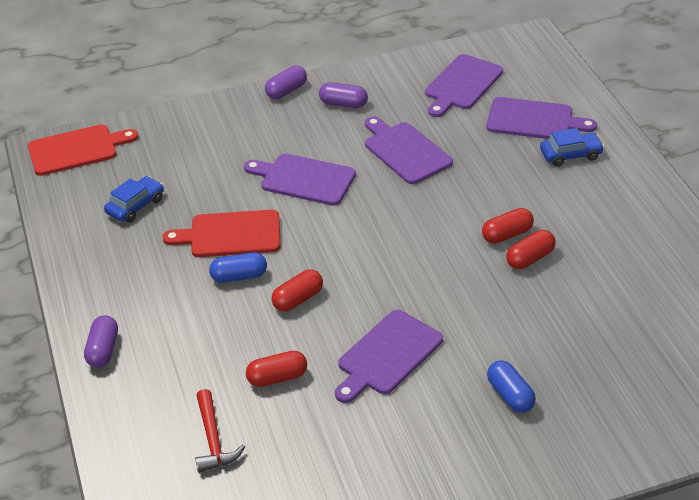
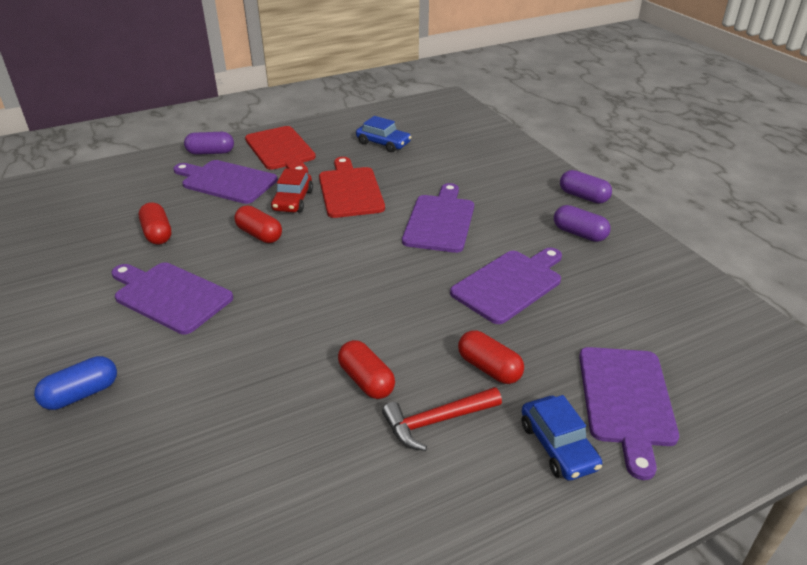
camera: 80 degrees right, 5 degrees down
red cutting board [28,124,138,176] -> red cutting board moved to [245,126,316,174]
red hammer [195,389,245,473] -> red hammer moved to [382,387,502,451]
blue capsule [209,252,267,283] -> red car [271,168,313,213]
purple capsule [319,82,368,108] -> purple capsule turned 60 degrees counterclockwise [554,205,611,242]
purple cutting board [425,54,503,117] -> purple cutting board moved to [173,160,278,204]
red capsule [506,230,555,269] -> red capsule moved to [458,330,524,384]

